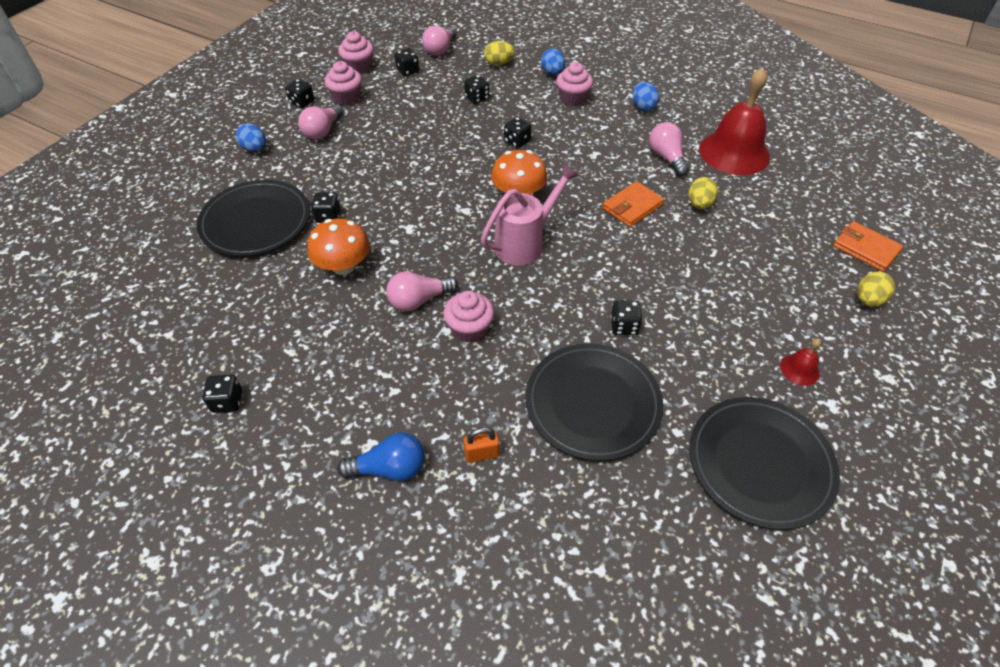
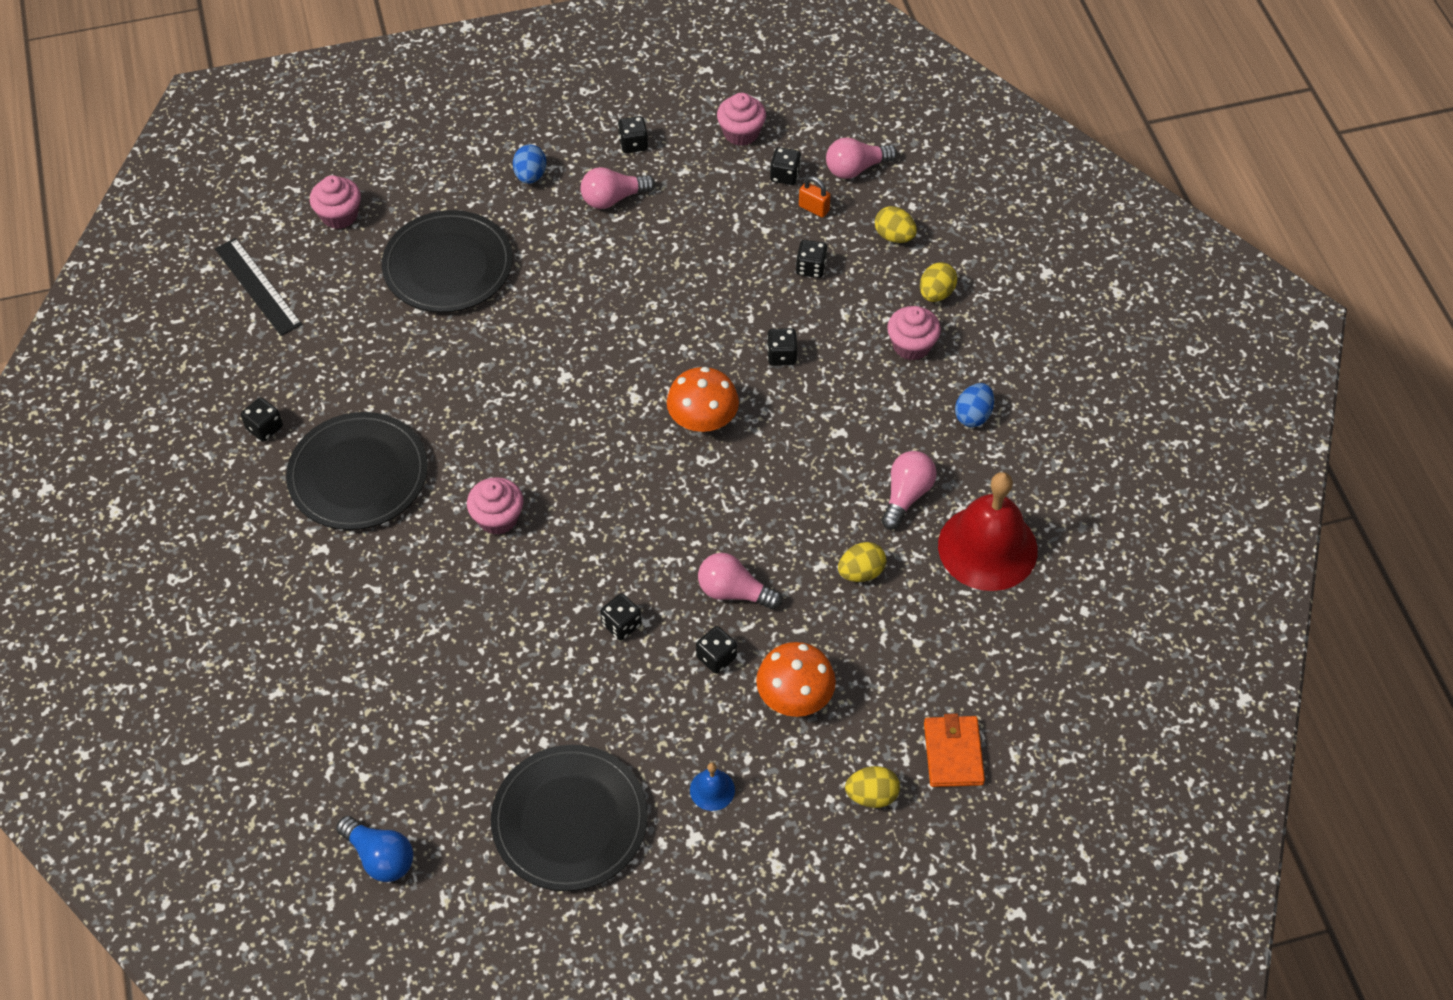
camera: 45 degrees right, 5 degrees up
orange mushroom [307,218,370,275] -> orange mushroom moved to [756,642,836,717]
black dice [311,192,341,223] -> black dice moved to [696,626,737,674]
pink cupcake [325,61,362,105] -> pink cupcake moved to [310,175,361,229]
blue light bulb [337,432,425,481] -> blue light bulb moved to [336,816,413,882]
pink light bulb [386,271,458,311] -> pink light bulb moved to [698,553,782,610]
orange padlock [463,427,500,463] -> orange padlock moved to [799,176,831,218]
pink watering can [481,164,579,266] -> none
black plate [526,343,663,461] -> black plate moved to [286,412,428,530]
blue egg [541,49,565,75] -> yellow egg [920,262,957,302]
orange wallet [603,181,664,227] -> none
red bell [780,338,821,386] -> blue bell [690,762,735,811]
none -> black ruler [215,238,302,336]

